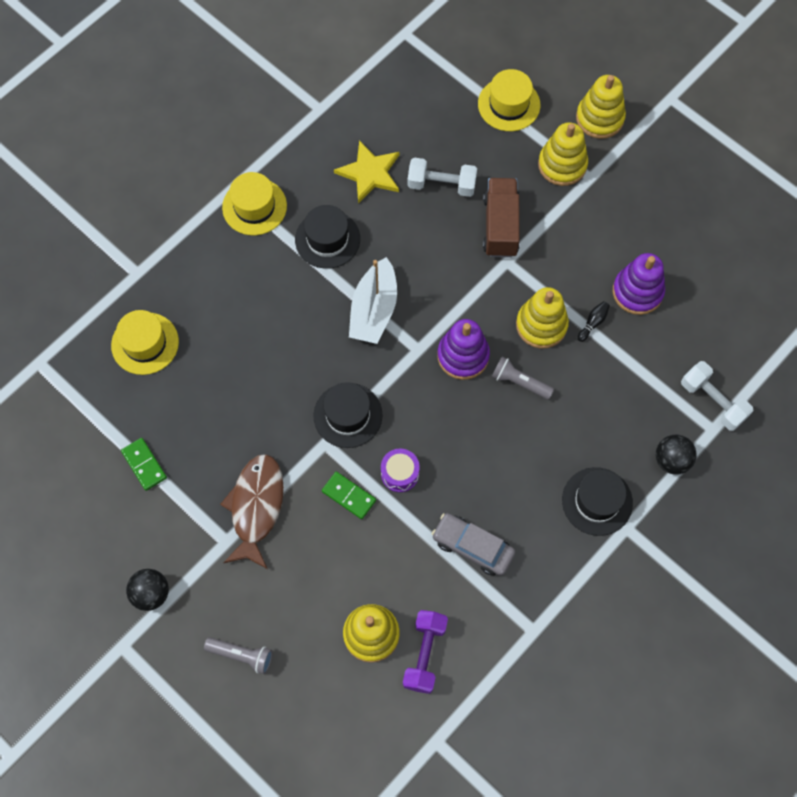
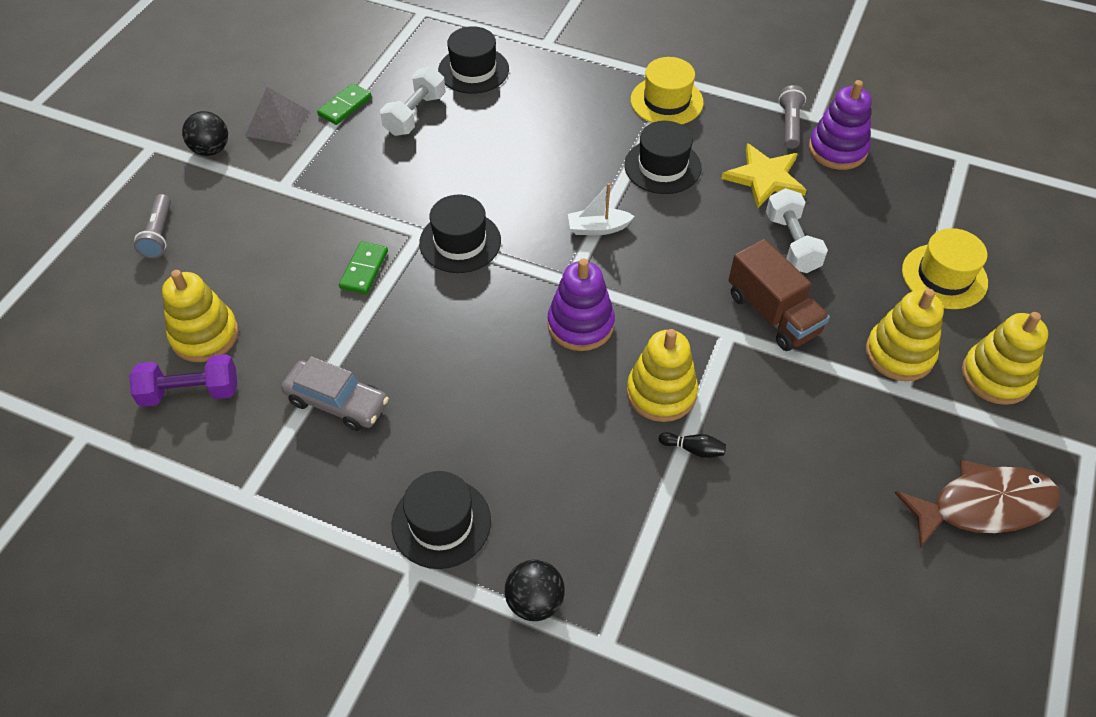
camera: 70 degrees right, 15 degrees down
yellow hat [111,310,179,375] -> black hat [438,26,509,94]
brown fish [220,454,284,569] -> brown fish moved to [895,460,1061,548]
white boat [349,257,397,344] -> white boat [568,183,635,235], size x0.58
purple drum [381,448,420,492] -> none
grey car [432,513,516,576] -> grey car turned 105 degrees clockwise [281,356,389,431]
brown truck [483,178,520,258] -> brown truck turned 75 degrees clockwise [729,239,830,351]
grey flashlight [492,356,554,400] -> grey flashlight moved to [778,85,806,149]
purple stacking toy [613,253,665,315] -> purple stacking toy moved to [809,80,872,170]
white dumbbell [681,361,754,431] -> white dumbbell moved to [380,66,446,136]
none -> grey pyramid [245,87,310,144]

